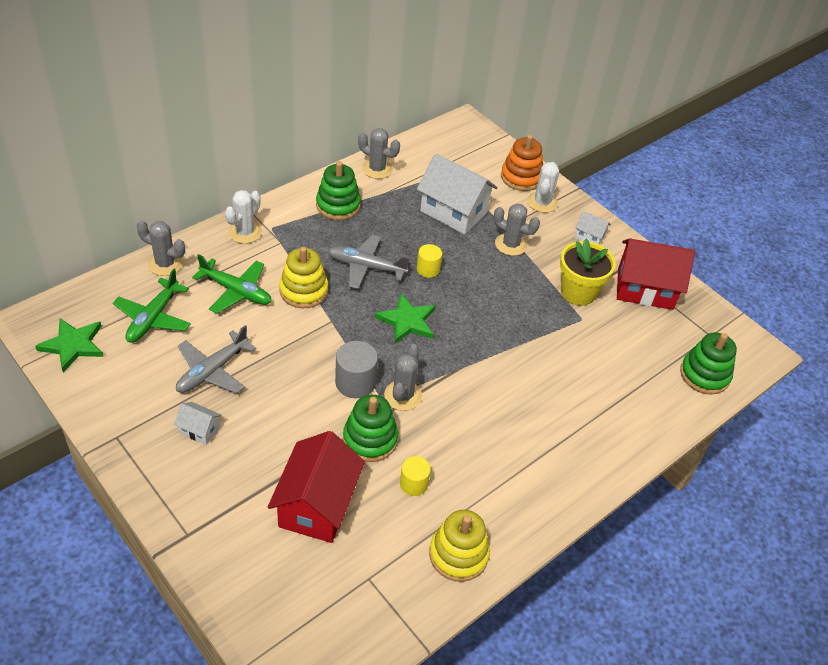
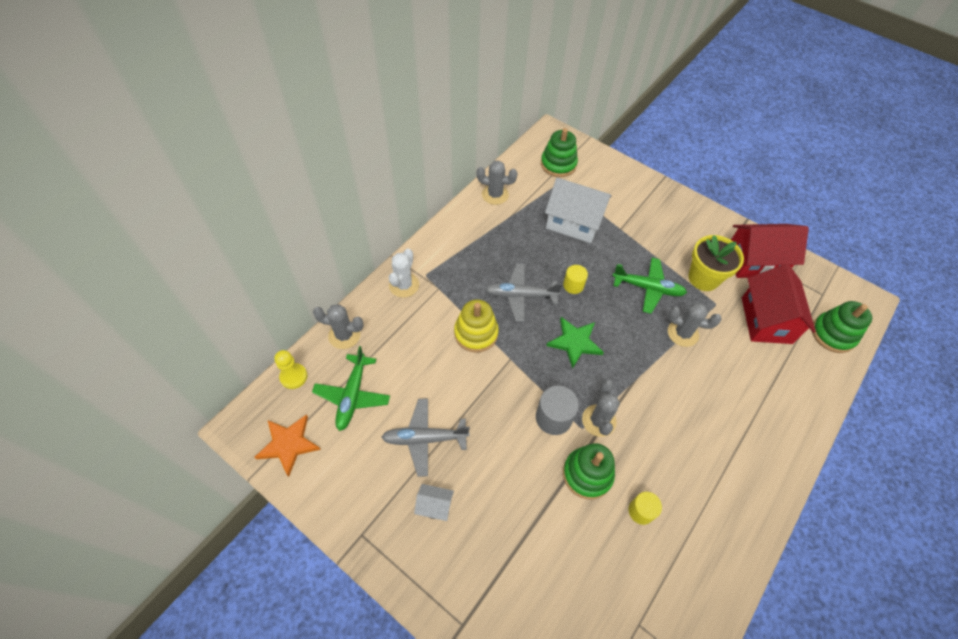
camera: 10 degrees left, 10 degrees up
green star [35,318,104,372] -> orange star [254,414,321,477]
grey plane [176,325,256,394] -> grey plane turned 60 degrees clockwise [381,398,470,477]
green plane [192,254,271,314] -> green plane moved to [612,258,687,314]
red house [268,431,365,543] -> red house moved to [742,264,816,344]
green stacking toy [316,161,361,220] -> green stacking toy moved to [541,128,578,177]
yellow stacking toy [429,510,490,582] -> none
grey cactus [494,204,540,256] -> grey cactus moved to [668,303,722,347]
orange stacking toy [501,135,543,191] -> none
white cactus [527,162,559,213] -> none
white house [575,211,611,244] -> none
none -> yellow pawn [274,350,307,389]

